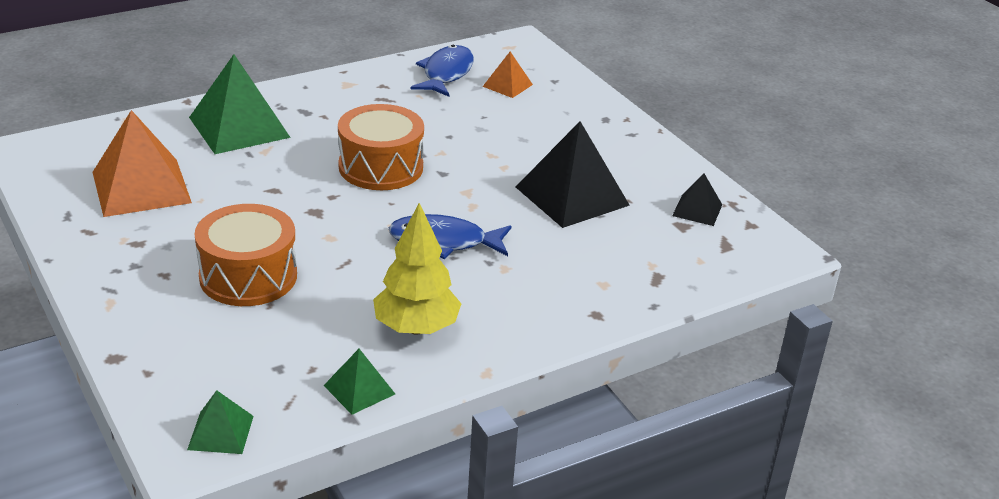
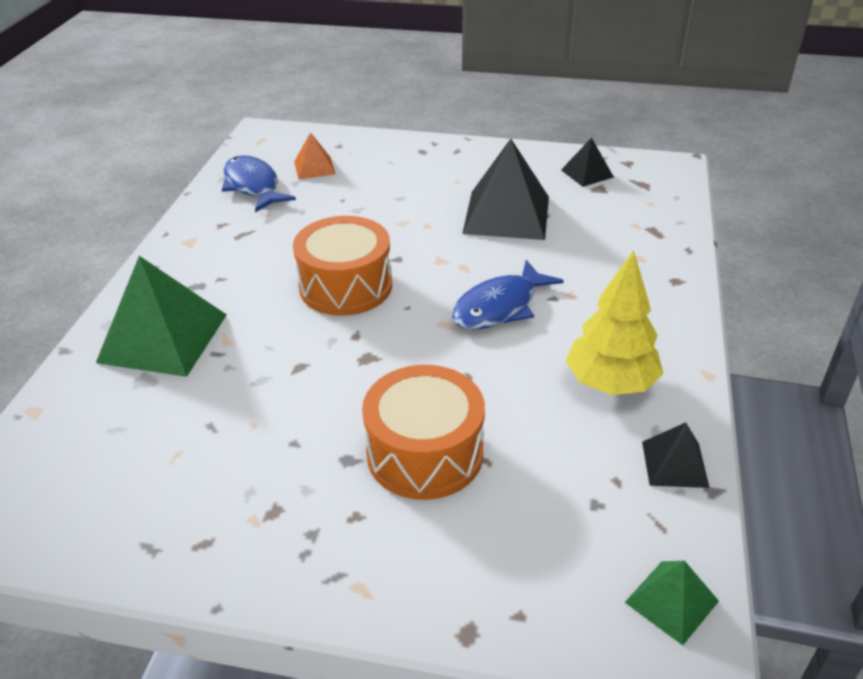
camera: 45 degrees left, 5 degrees up
orange pyramid [93,110,192,217] -> none
green pyramid [323,349,395,415] -> black pyramid [642,422,710,488]

